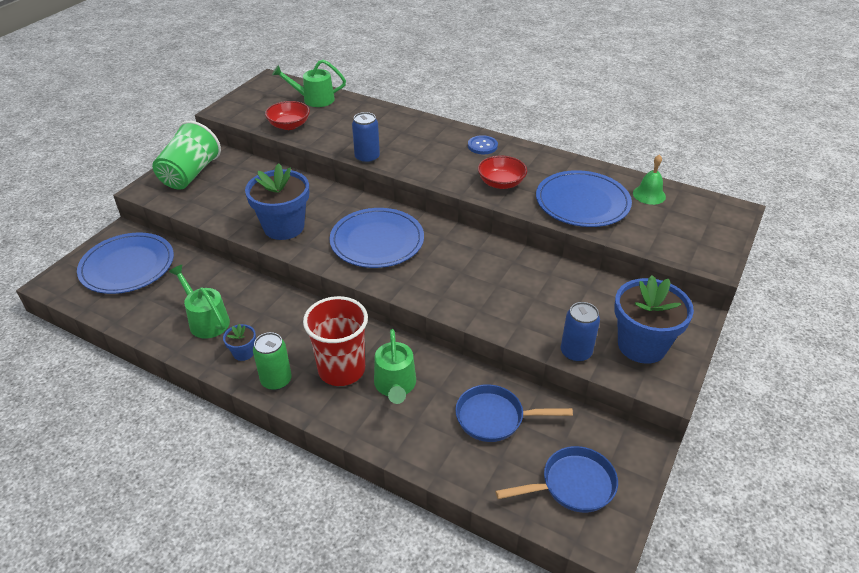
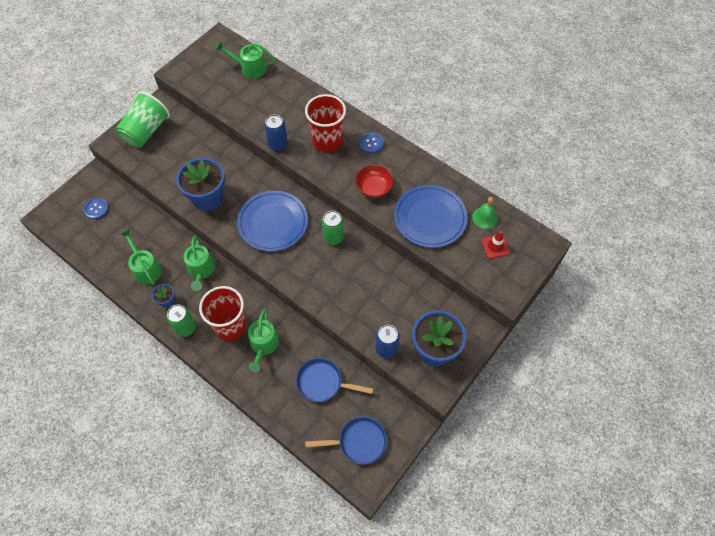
camera: 10 degrees right, 20 degrees up
blue plate [77,233,174,294] -> blue button [84,198,109,219]
red bowl [265,101,310,130] -> none
none -> green watering can [184,236,215,291]
none -> red cup [305,94,346,152]
none -> green can [322,211,344,245]
none -> red traffic cone [481,231,510,259]

